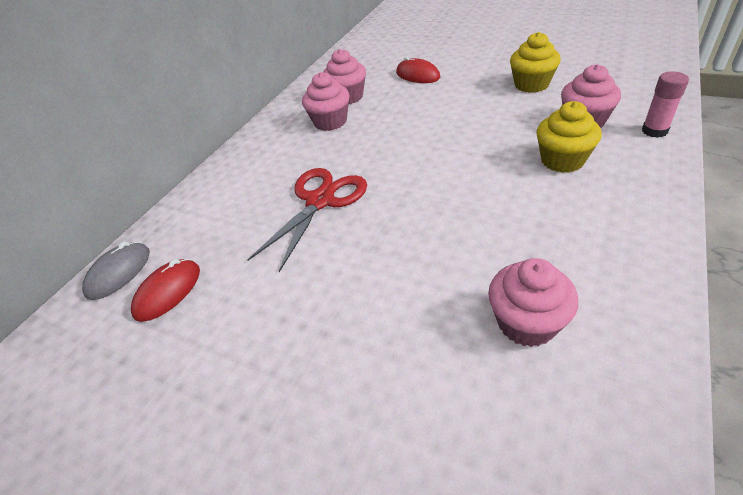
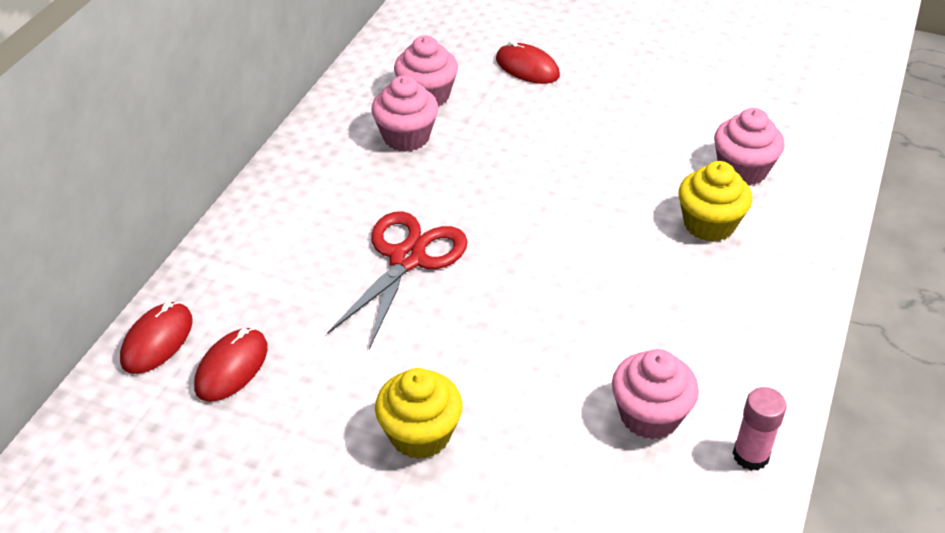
camera: 10 degrees left, 0 degrees up
grey mouse [82,242,150,300] -> red mouse [120,302,193,374]
yellow cupcake [510,32,561,93] -> yellow cupcake moved to [375,368,463,459]
pink glue stick [642,72,689,138] -> pink glue stick moved to [733,387,787,471]

